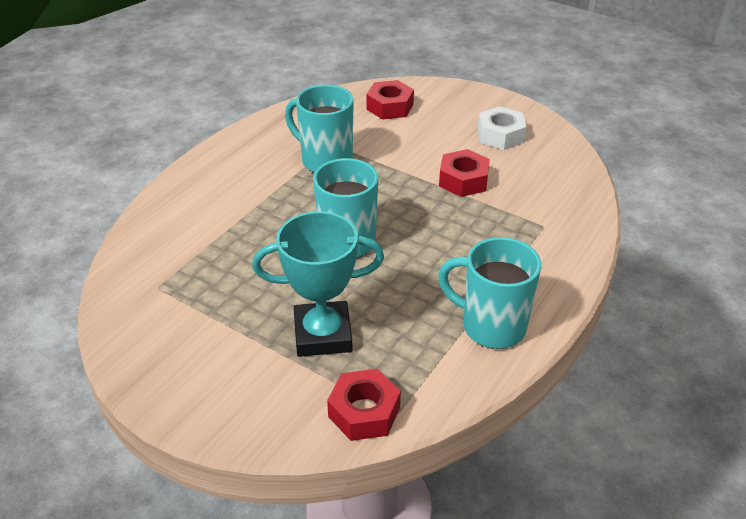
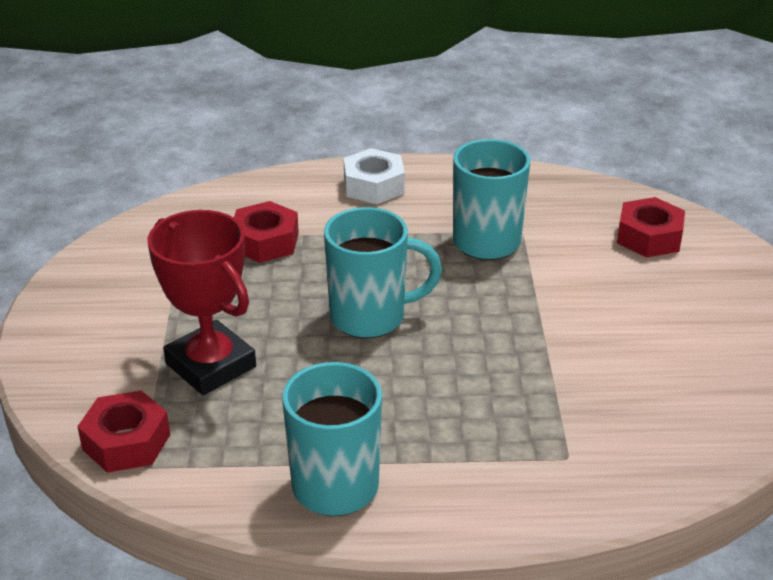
camera: 55 degrees right, 5 degrees down
turquoise trophy [252,211,384,357] -> red trophy [148,210,256,395]
red nut [439,149,490,197] -> red nut moved to [234,201,299,263]
white nut [478,106,527,150] -> white nut moved to [344,148,405,204]

